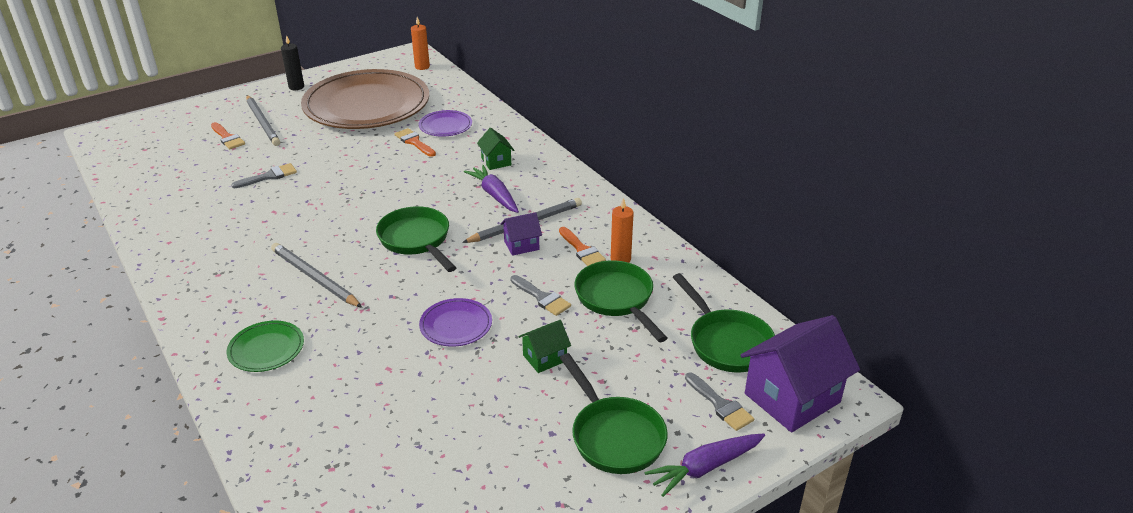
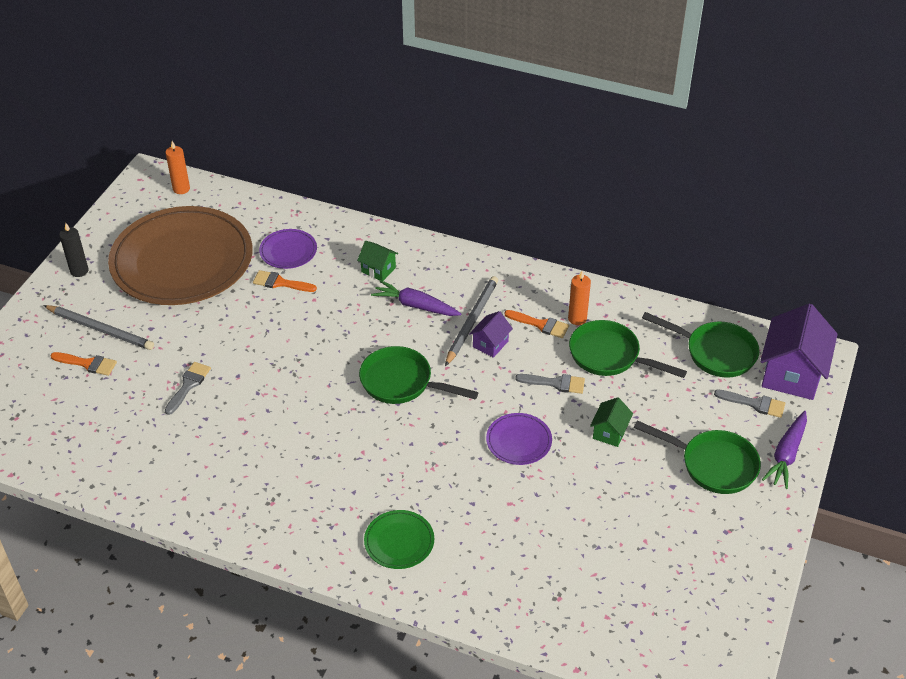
camera: 35 degrees left, 10 degrees up
grey pencil [271,243,362,308] -> none

